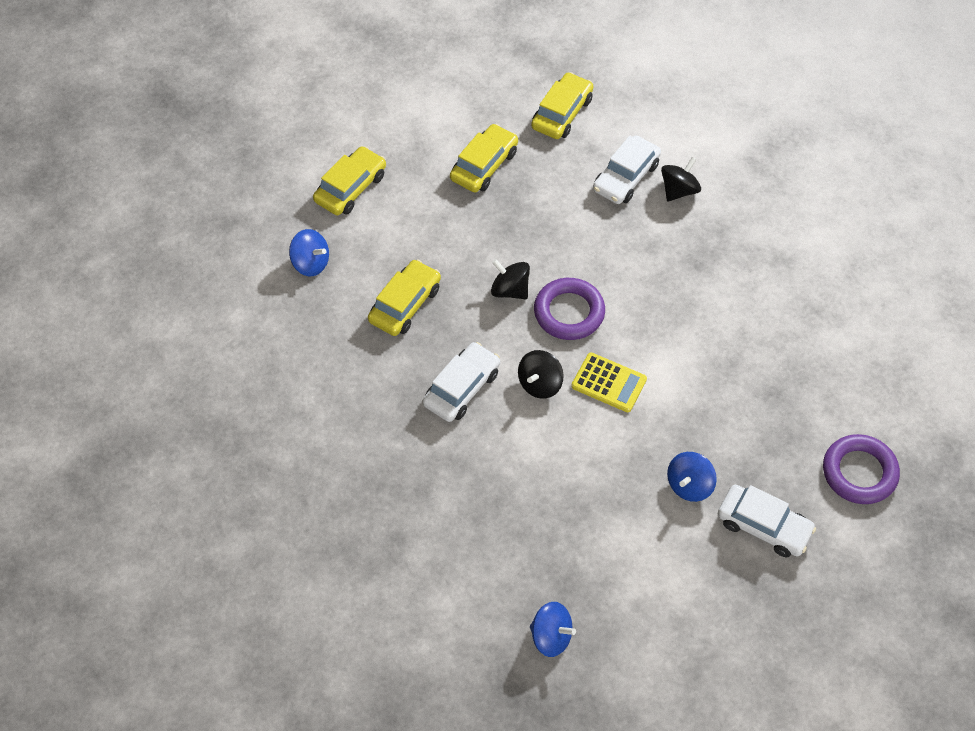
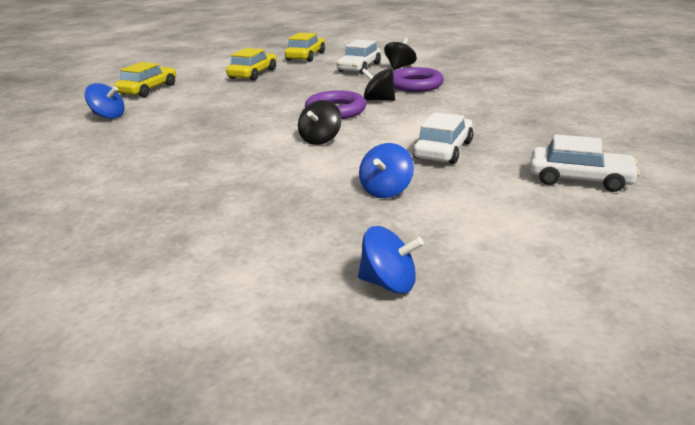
camera: 10 degrees left, 30 degrees down
yellow car [368,259,441,336] -> none
white car [422,342,500,422] -> white car moved to [413,112,473,164]
black spinning top [491,259,530,299] -> black spinning top moved to [361,68,395,101]
yellow calculator [571,353,647,412] -> none
blue spinning top [667,452,717,502] -> blue spinning top moved to [359,143,414,198]
purple ring [823,434,900,504] -> purple ring moved to [393,67,444,92]

